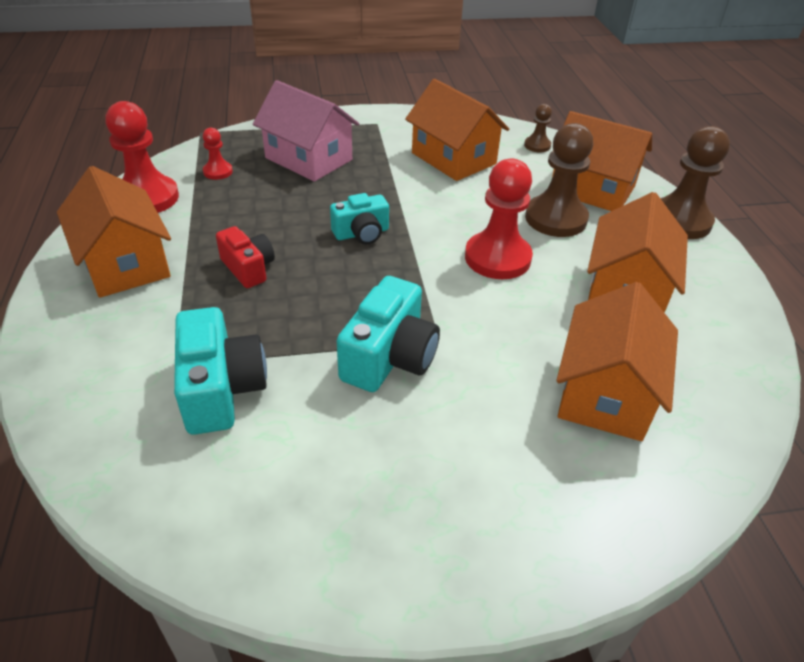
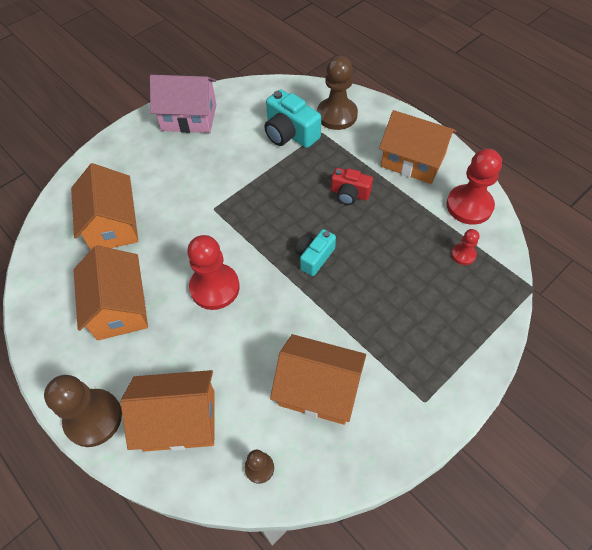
camera: 150 degrees right, 15 degrees up
pink house [253,80,359,182] -> pink house moved to [150,75,216,133]
turquoise camera [337,276,440,392] -> none
brown pawn [525,123,593,237] -> brown pawn moved to [317,56,358,130]

